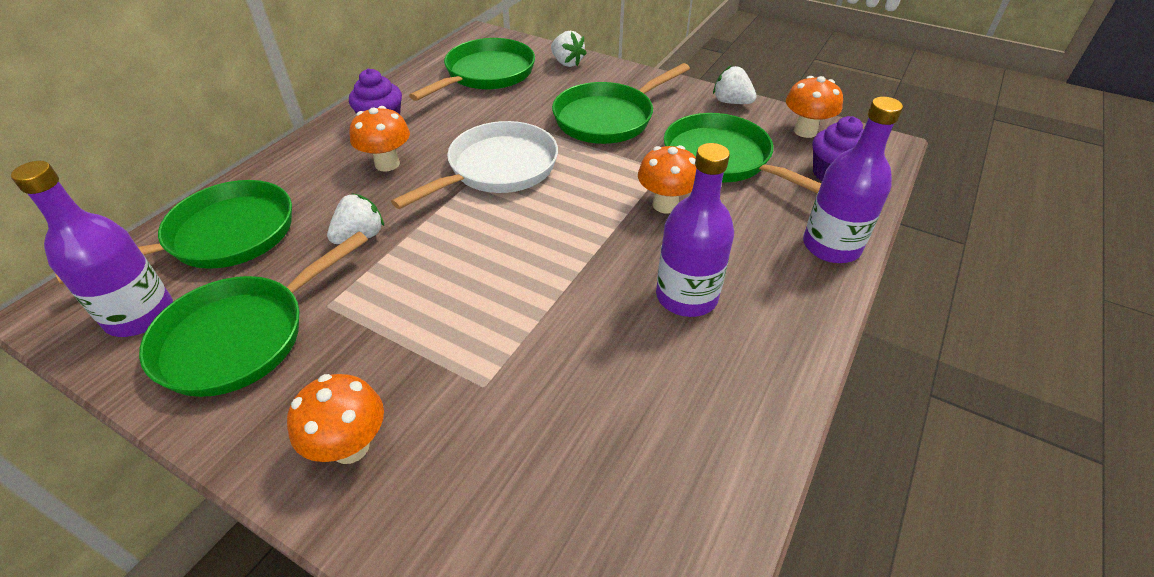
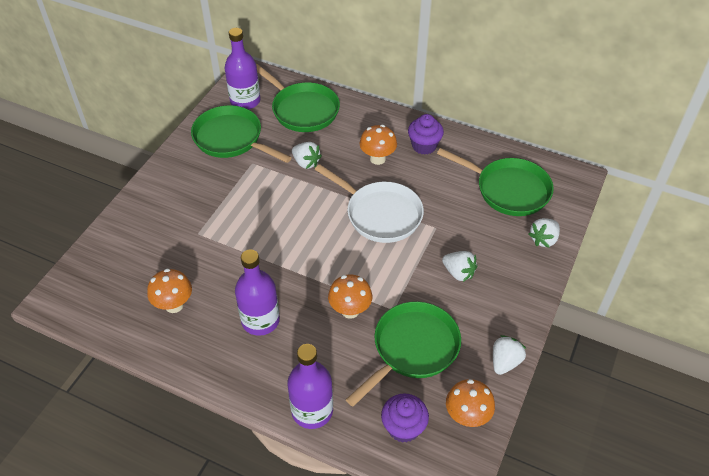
camera: 85 degrees right, 5 degrees up
orange mushroom [287,374,384,464] -> orange mushroom moved to [147,269,192,313]
green pan [552,63,690,144] -> white strawberry [442,251,477,282]

